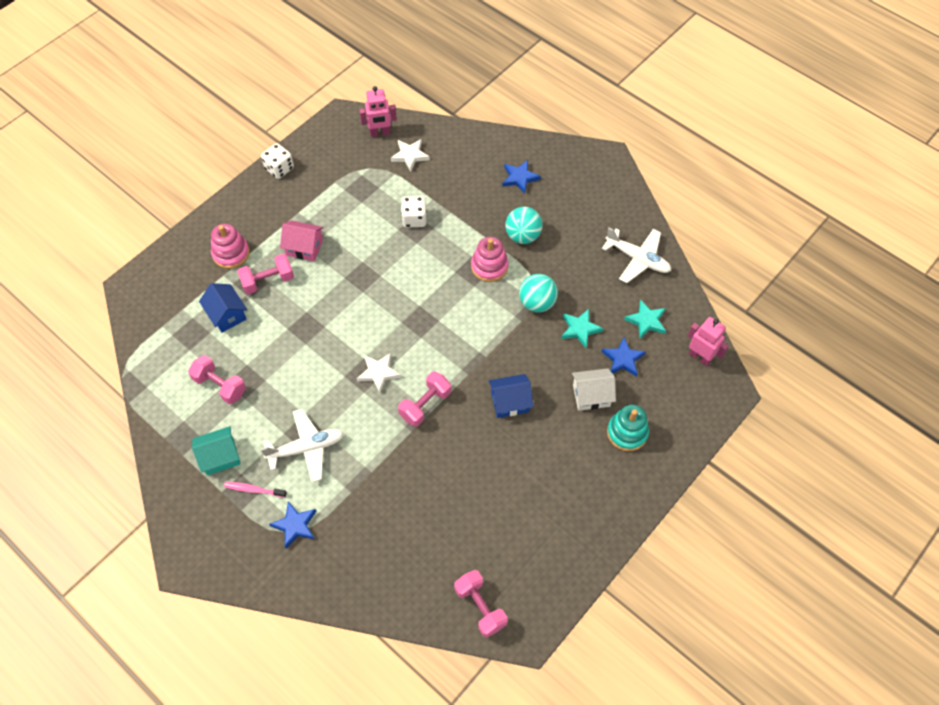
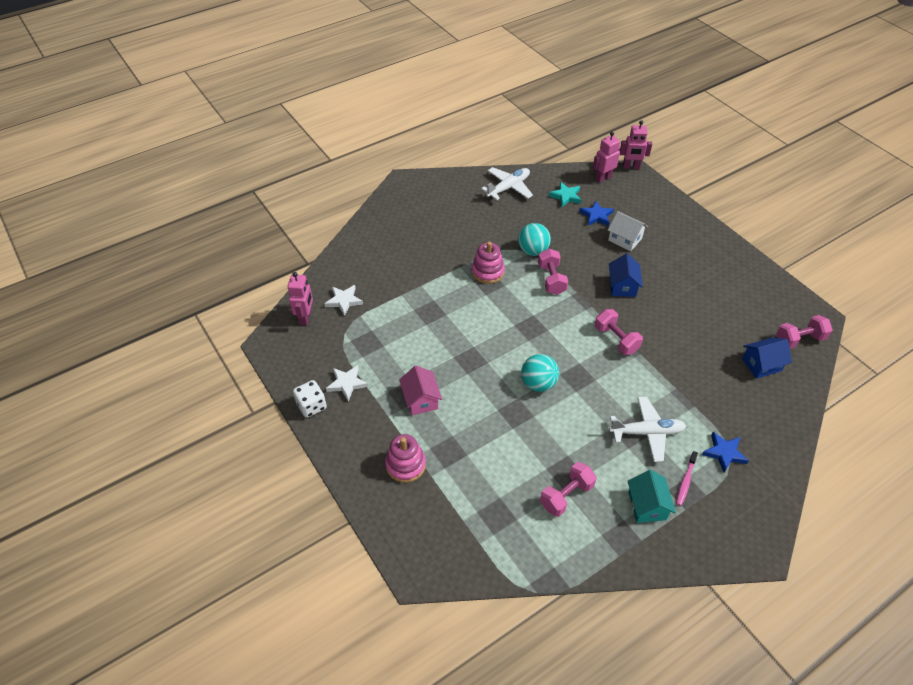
camera: 75 degrees left, 10 degrees down
blue house [199,283,247,333] -> blue house moved to [742,337,792,379]
pink dumbbell [237,254,294,294] -> pink dumbbell moved to [538,249,568,295]
white plane [260,409,344,482] -> white plane turned 90 degrees clockwise [609,397,686,462]
pink house [280,220,324,261] -> pink house turned 45 degrees counterclockwise [399,366,442,415]
white star [357,353,401,393] -> white star moved to [326,365,368,401]
white dice [401,196,426,228] -> none
blue star [502,160,541,194] -> none
turquoise ball [505,207,543,244] -> turquoise ball moved to [521,354,559,392]
turquoise star [561,309,603,348] -> none
white house [572,368,616,411] -> white house turned 60 degrees counterclockwise [608,211,648,251]
turquoise stacking toy [607,405,649,451] -> none
none -> pink robot [620,120,652,169]

